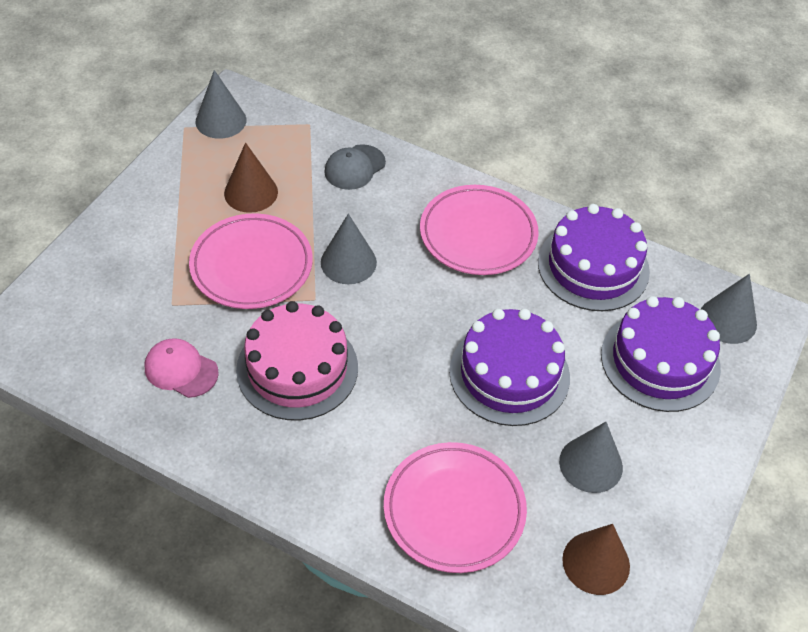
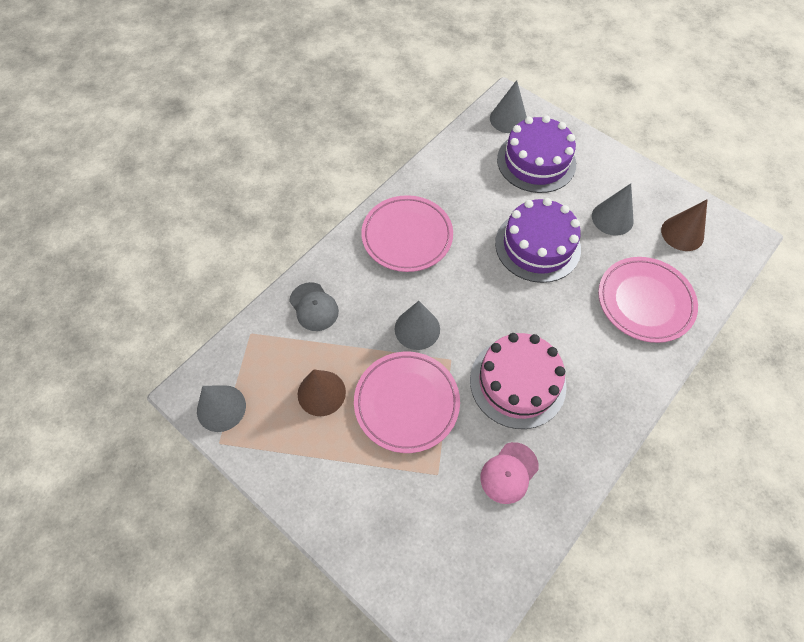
camera: 75 degrees left, 10 degrees up
purple cake [538,204,650,311] -> none

